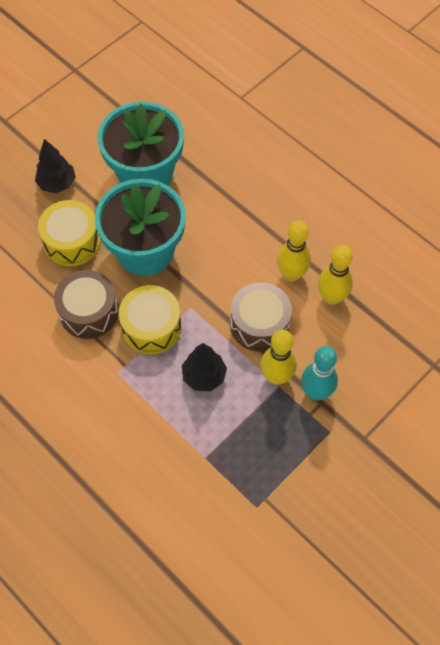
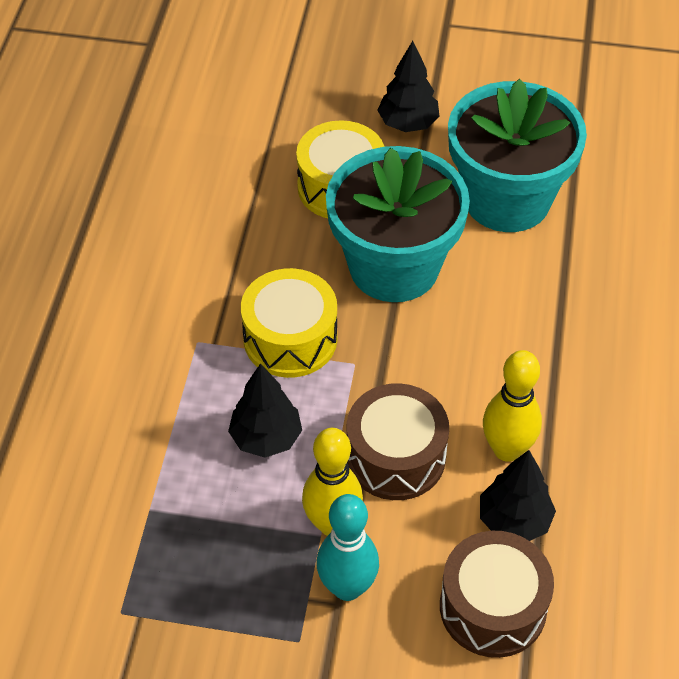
camera: 55 degrees right, 10 degrees down
brown drum [54,270,119,339] -> brown drum moved to [440,531,554,658]
yellow bowling pin [318,245,353,305] -> black tree [480,450,556,541]

